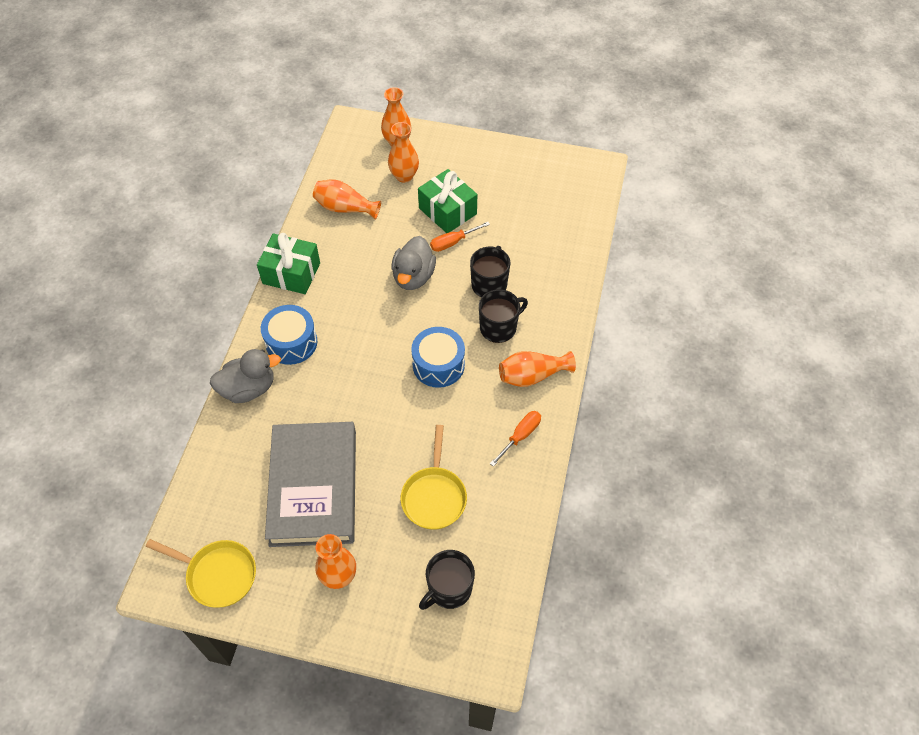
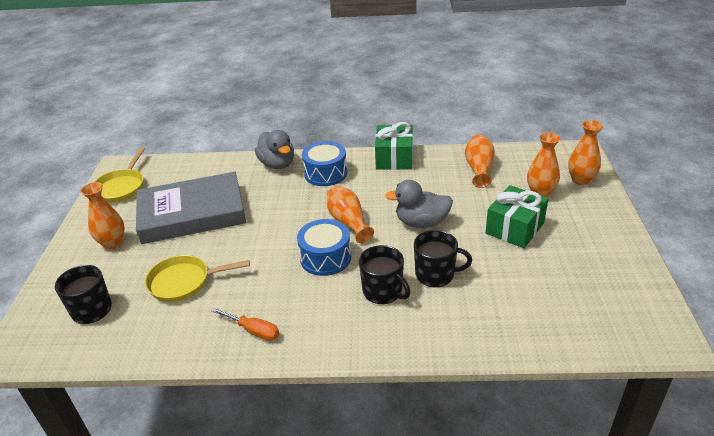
camera: 80 degrees right, 20 degrees down
orange screwdriver [430,222,490,252] -> none
orange vase [499,351,576,387] -> orange vase moved to [327,185,374,243]

